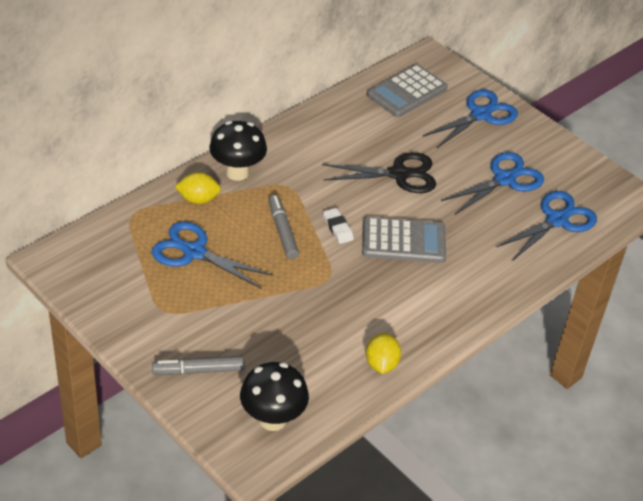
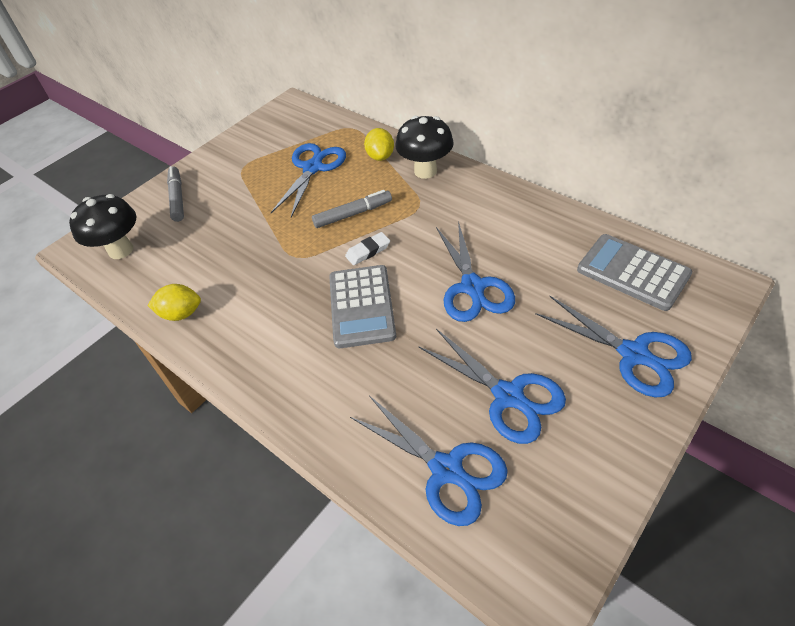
camera: 90 degrees right, 5 degrees up
black scissors [322,152,436,193] -> blue scissors [436,221,515,322]

